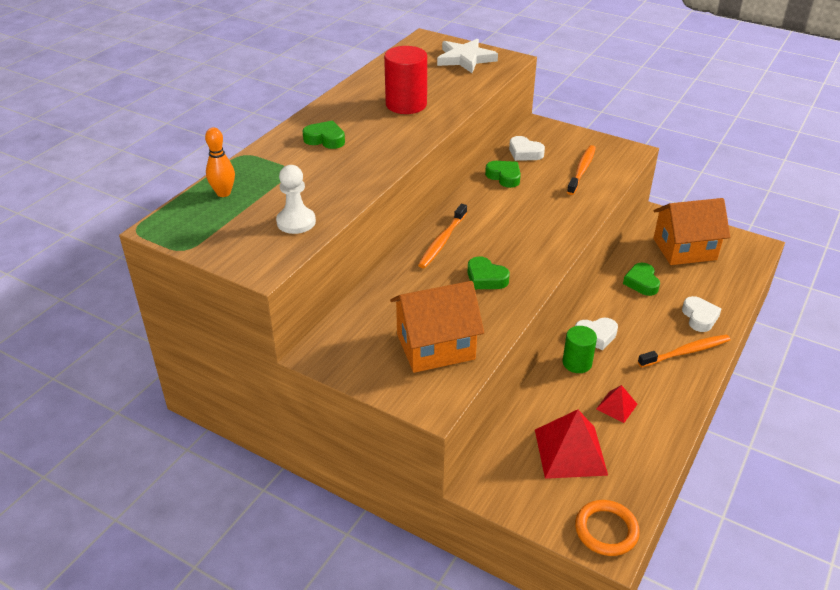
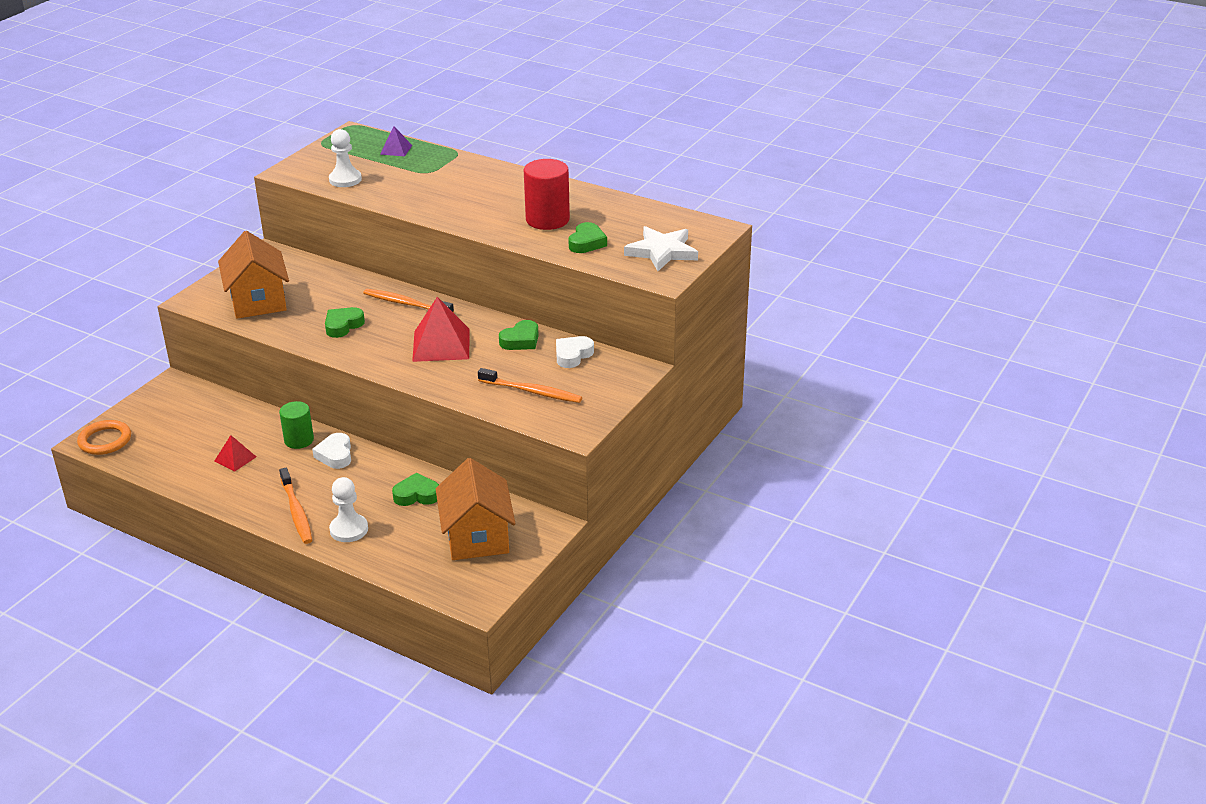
camera: 90 degrees right, 5 degrees down
orange bowling pin [205,127,235,197] -> purple pyramid [380,126,412,156]
green heart [303,121,345,149] -> green heart moved to [568,222,607,253]
red pyramid [535,409,608,479] -> red pyramid moved to [412,297,470,362]
white heart [682,296,722,332] -> white pawn [329,477,368,542]

